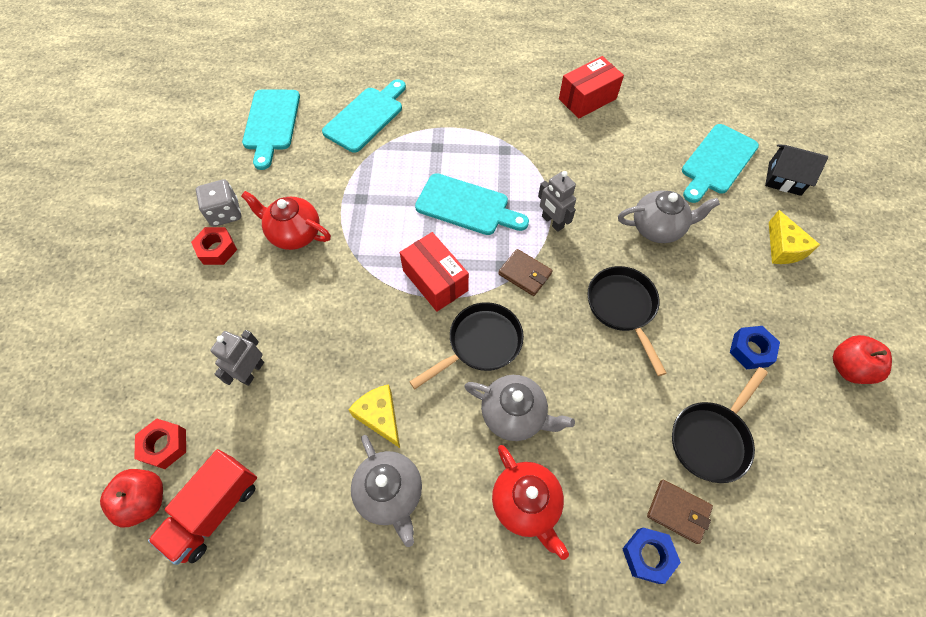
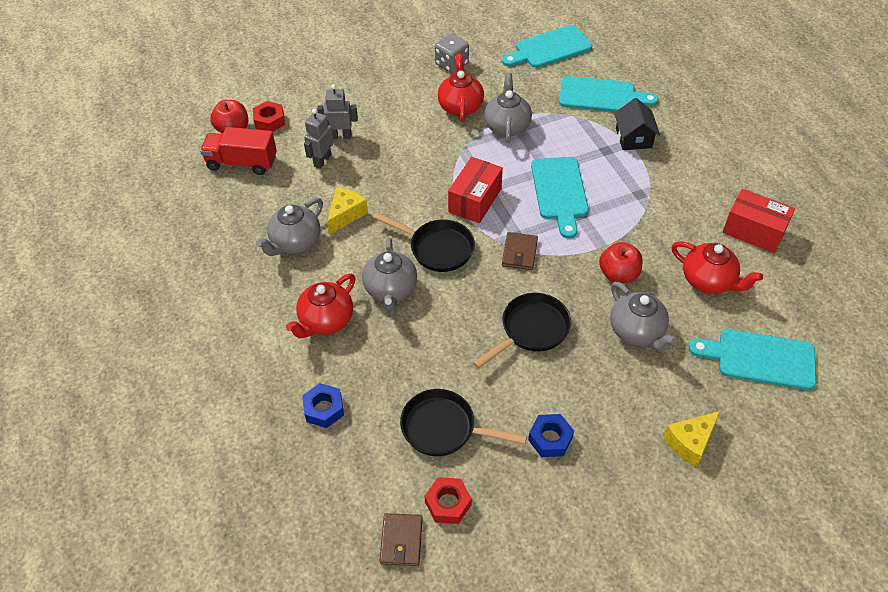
camera: 65 degrees right, 10 degrees down
red nut [191,227,237,265] -> red nut moved to [425,477,472,524]
grey robot [538,171,576,232] -> grey robot moved to [304,109,334,169]
brown wallet [647,480,713,544] -> brown wallet moved to [380,513,423,566]
black house [765,144,828,196] -> black house moved to [614,98,660,150]
red apple [833,335,892,384] -> red apple moved to [599,242,643,283]
none -> grey teapot [484,73,532,143]
none -> red teapot [671,241,763,294]

